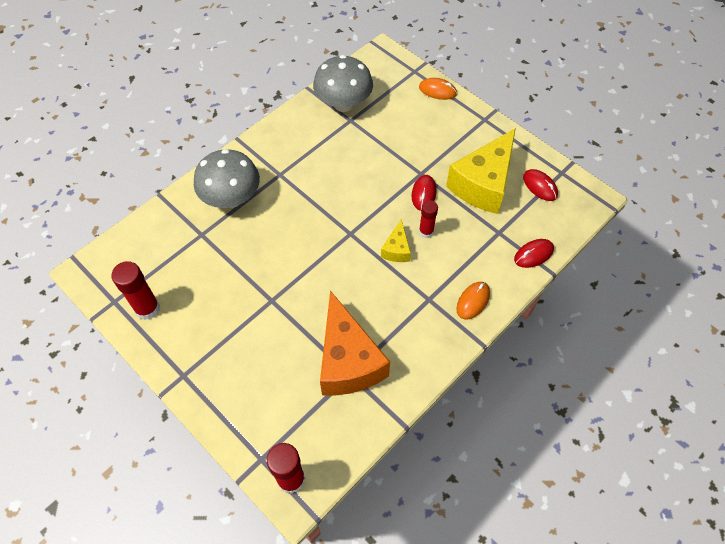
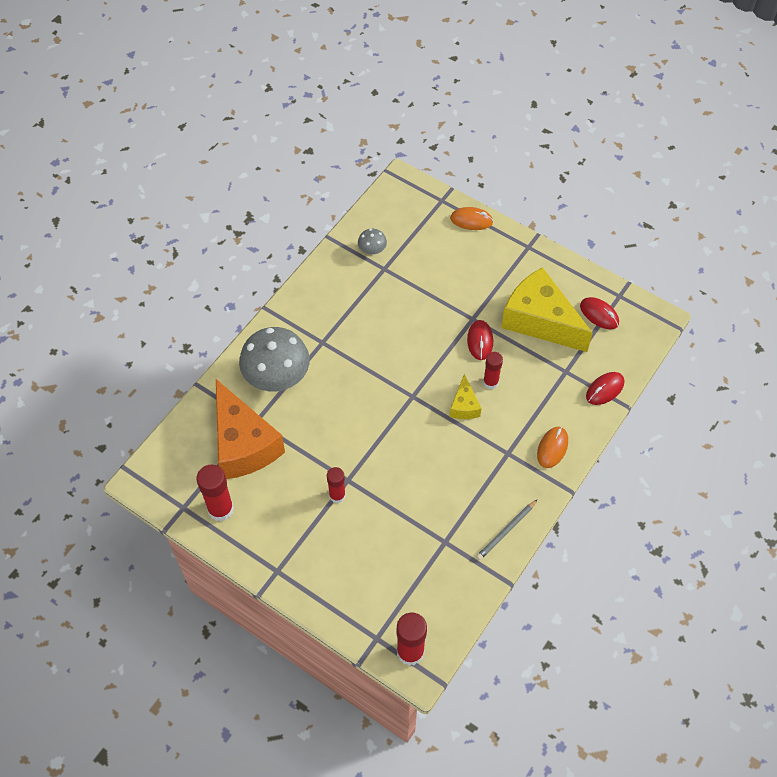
camera: 10 degrees left, 0 degrees up
grey mushroom [313,55,373,112] -> grey mushroom [358,229,387,255], size x0.45
orange cheese [320,291,390,395] -> orange cheese moved to [216,379,285,479]
yellow cheese [446,128,516,214] -> yellow cheese turned 105 degrees clockwise [501,267,593,352]
none -> red glue stick [327,467,346,503]
none -> grey pencil [476,499,538,560]

